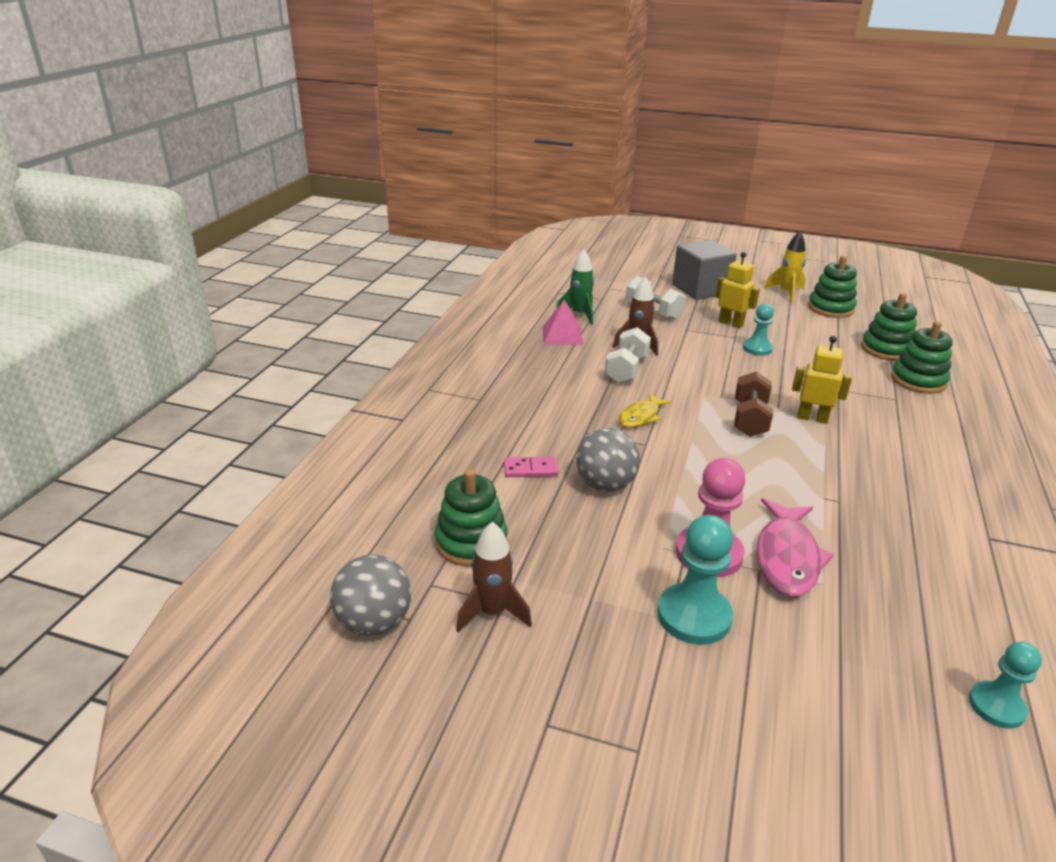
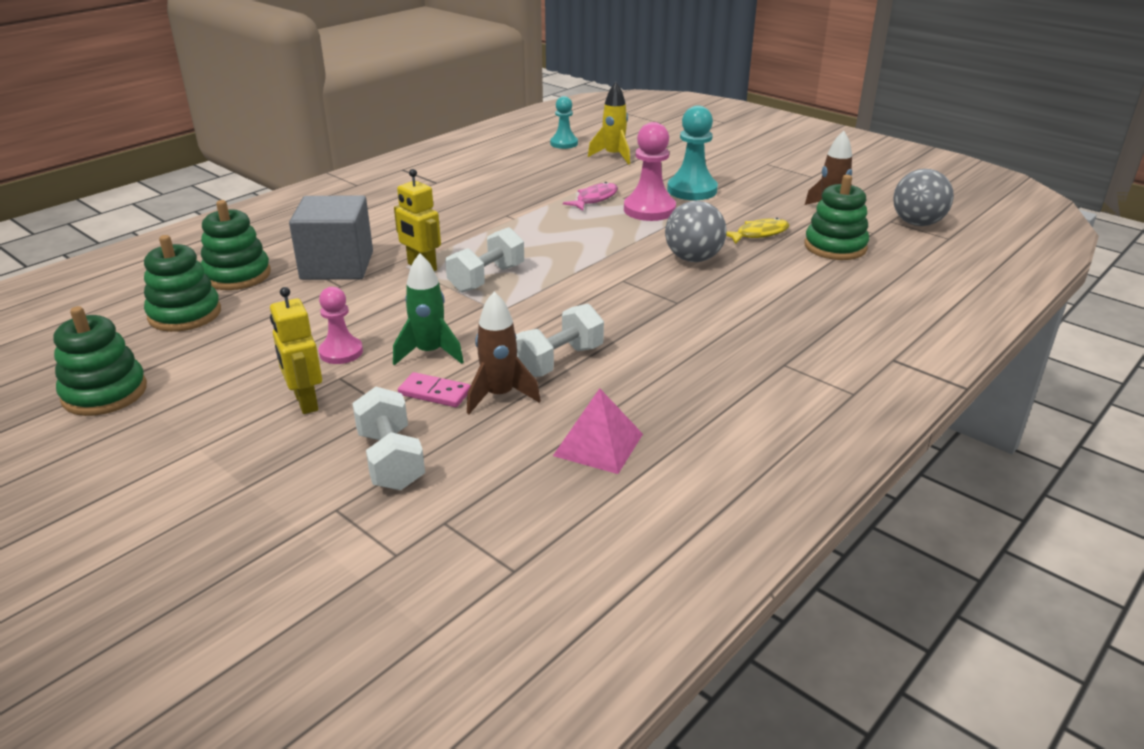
camera: 155 degrees left, 0 degrees up
pink domino [504,456,558,477] -> pink domino moved to [398,372,470,407]
green rocket [557,250,594,325] -> green rocket moved to [393,253,464,365]
yellow fish [618,393,672,427] -> yellow fish moved to [726,218,790,244]
grey cube [672,240,737,300] -> grey cube moved to [289,195,373,280]
brown dumbbell [734,371,773,437] -> white dumbbell [445,227,524,293]
turquoise pawn [743,304,774,356] -> pink pawn [319,287,363,364]
pink fish [757,498,834,597] -> pink fish [563,182,618,211], size x0.62
yellow rocket [764,231,806,303] -> yellow rocket moved to [588,82,630,165]

